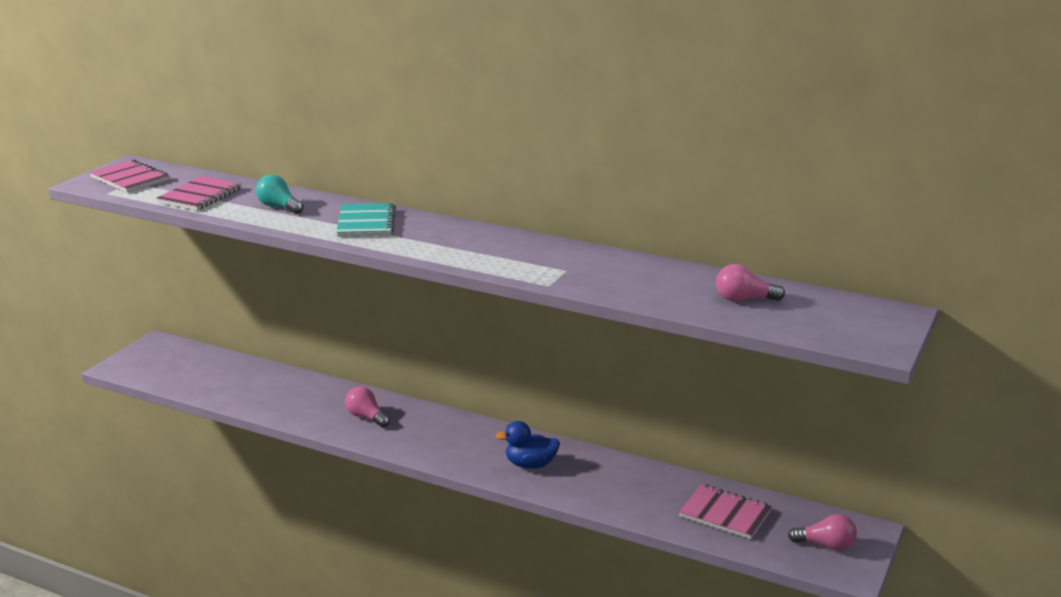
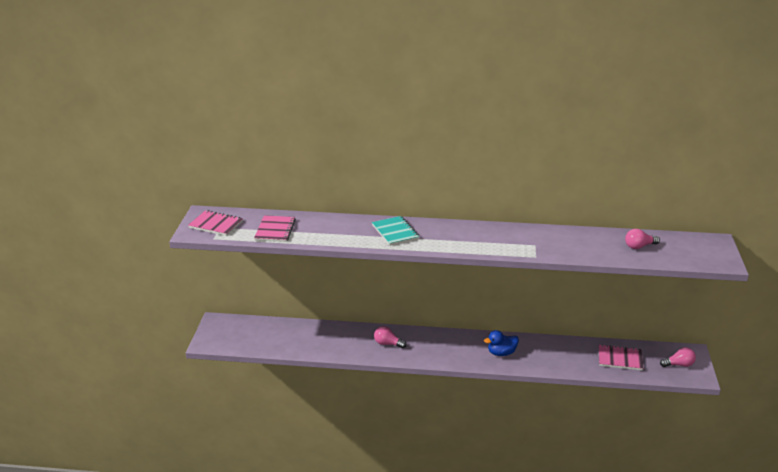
camera: 20 degrees left, 5 degrees up
turquoise light bulb [256,175,304,214] -> none

